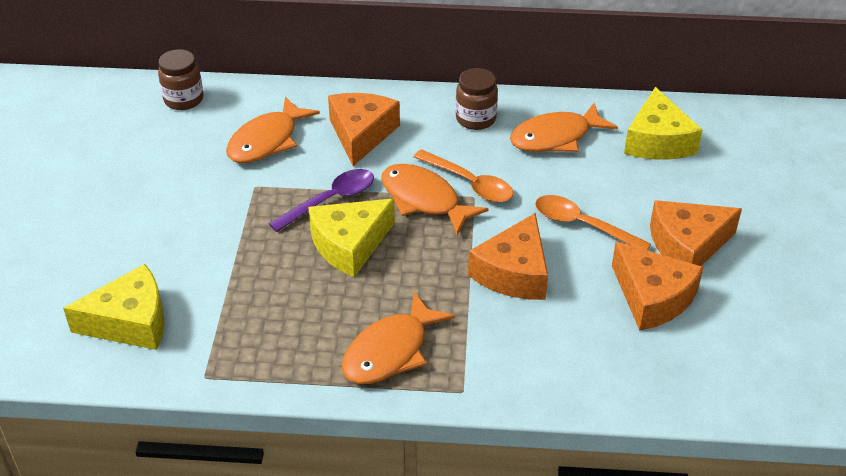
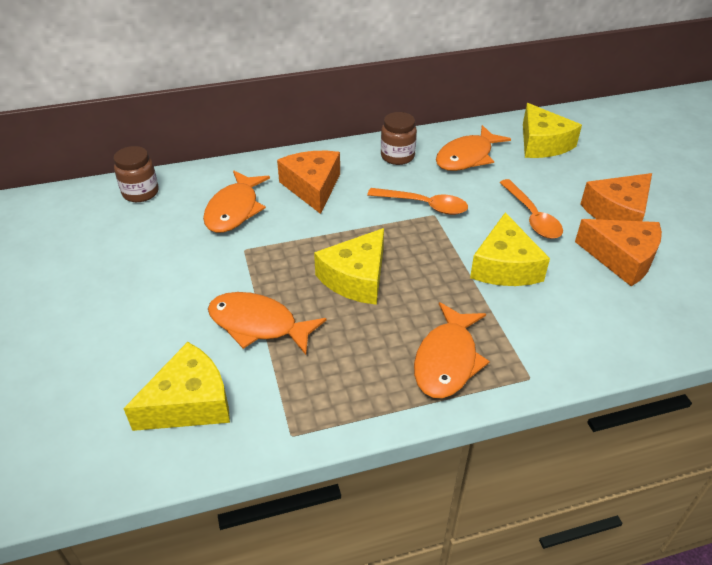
camera: 20 degrees left, 0 degrees up
purple spoon [268,169,374,232] -> none
orange fish [381,164,488,235] -> orange fish moved to [208,292,327,355]
orange cheese [468,213,548,300] -> yellow cheese [470,212,550,286]
orange spoon [535,195,651,250] -> orange spoon turned 120 degrees counterclockwise [499,179,563,239]

